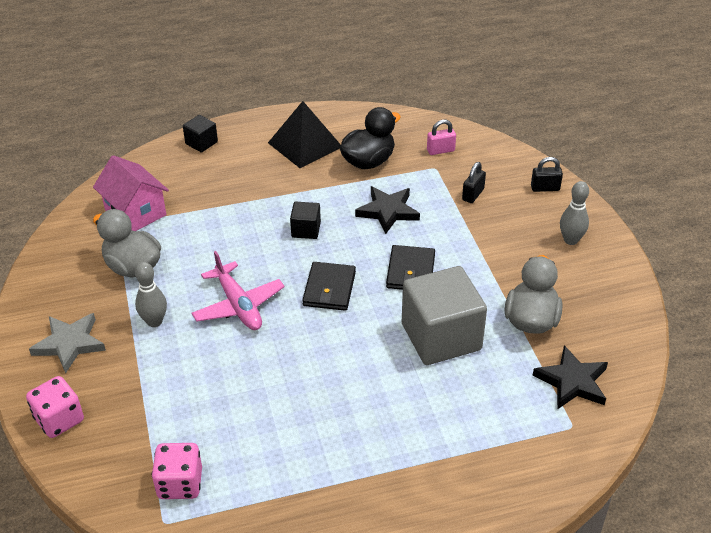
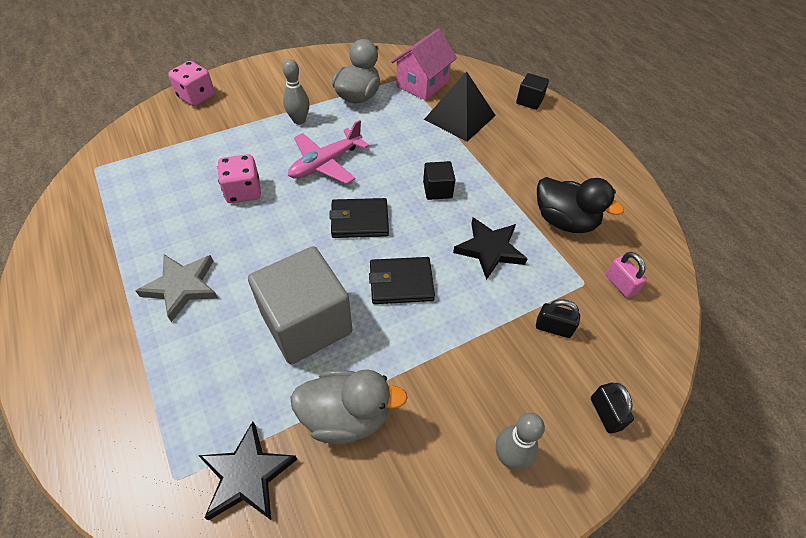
camera: 75 degrees right, 10 degrees up
grey star [29,313,106,374] -> grey star moved to [136,255,218,322]
pink dice [152,443,202,499] -> pink dice moved to [218,154,261,203]
black pyramid [268,101,341,168] -> black pyramid moved to [424,71,496,141]

